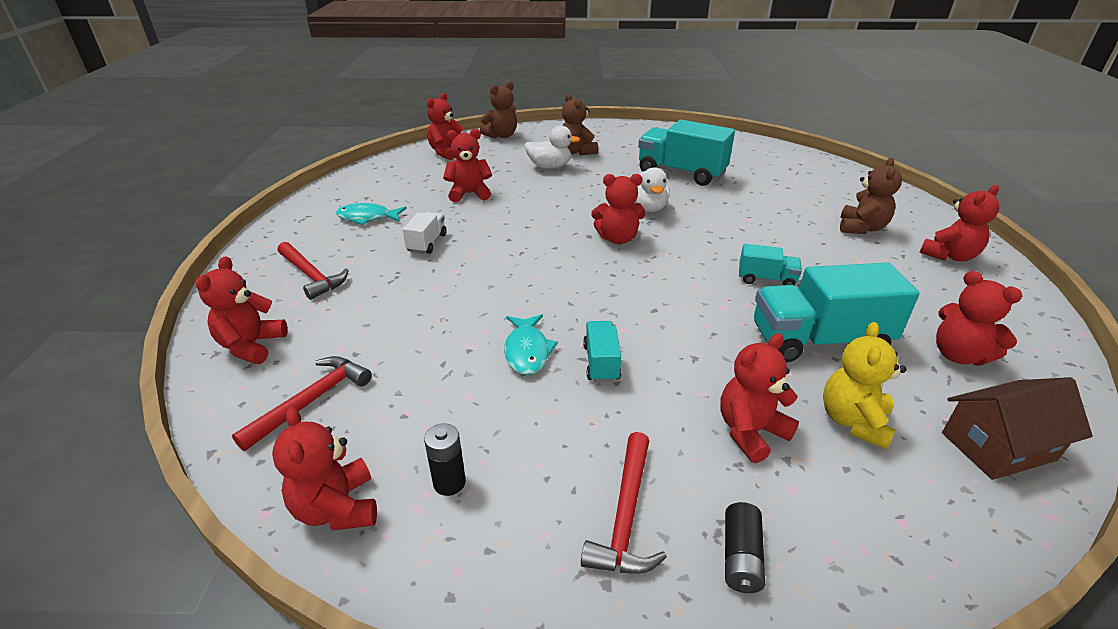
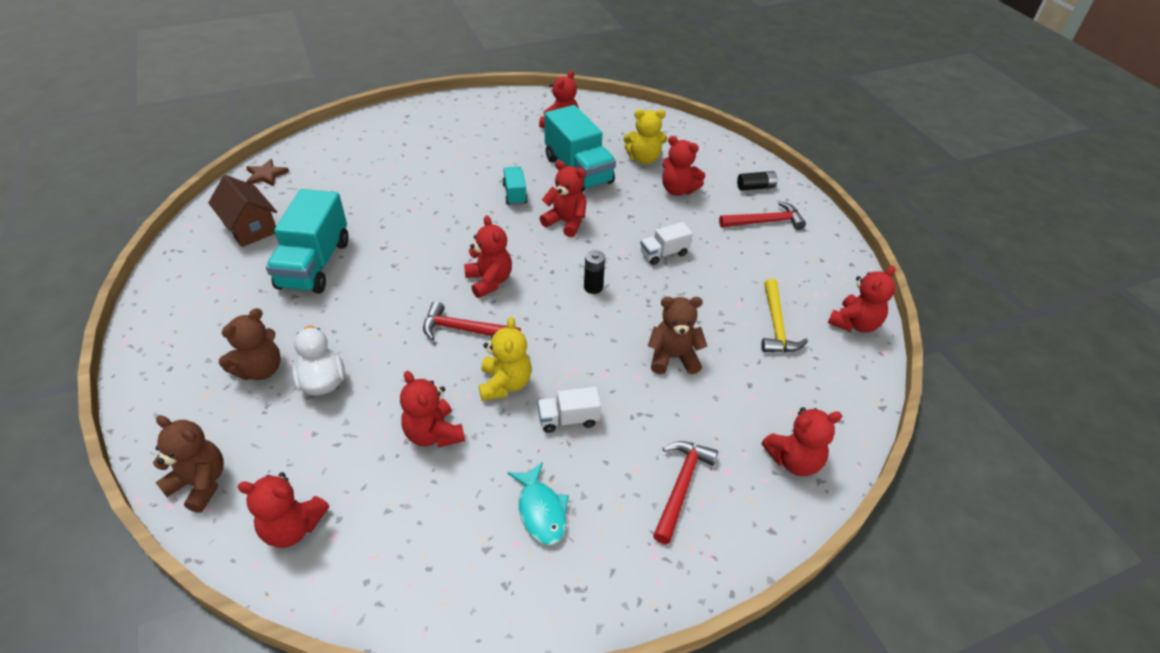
camera: 115 degrees left, 10 degrees up
red hammer [232,356,372,451] -> red hammer moved to [423,301,521,341]
black battery [424,423,466,496] -> black battery moved to [584,250,605,294]
turquoise fish [504,314,558,375] -> none
turquoise truck [583,321,621,382] -> white truck [640,222,693,265]
white duck [634,167,670,212] -> none
brown teddy bear [840,158,902,234] -> brown teddy bear moved to [648,297,707,374]
red teddy bear [920,185,999,261] -> red teddy bear moved to [540,160,587,237]
brown house [942,377,1093,480] -> brown house moved to [208,175,277,247]
none -> brown star [246,159,289,186]
none -> yellow teddy bear [479,317,532,401]
none -> yellow hammer [761,279,808,353]

